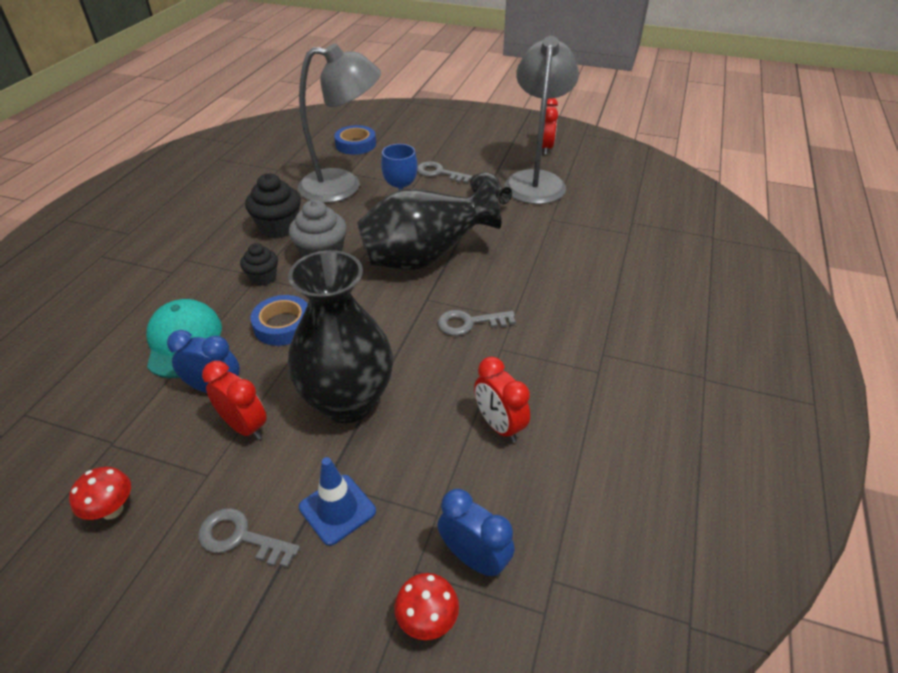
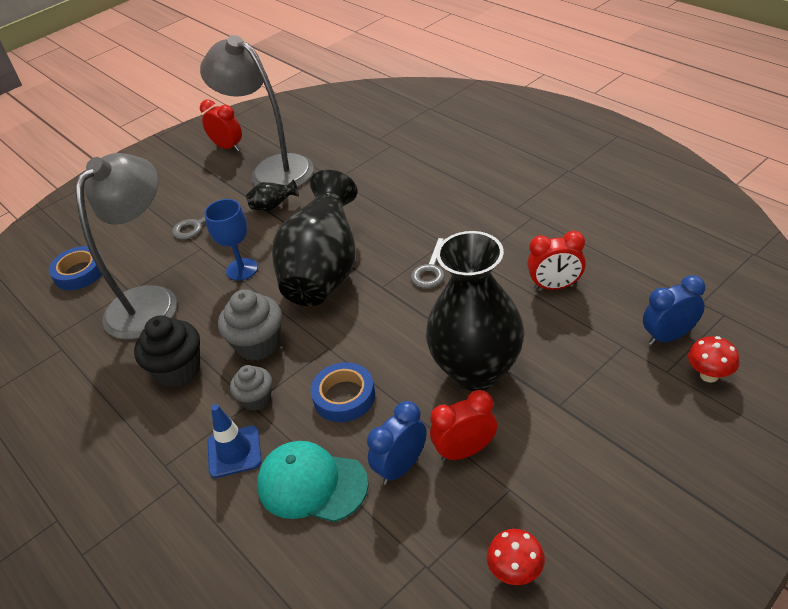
camera: 55 degrees left, 0 degrees up
grey key [198,508,300,568] -> none
black cupcake [240,243,278,286] -> grey cupcake [230,365,272,411]
blue traffic cone [299,457,376,546] -> blue traffic cone moved to [208,404,262,478]

